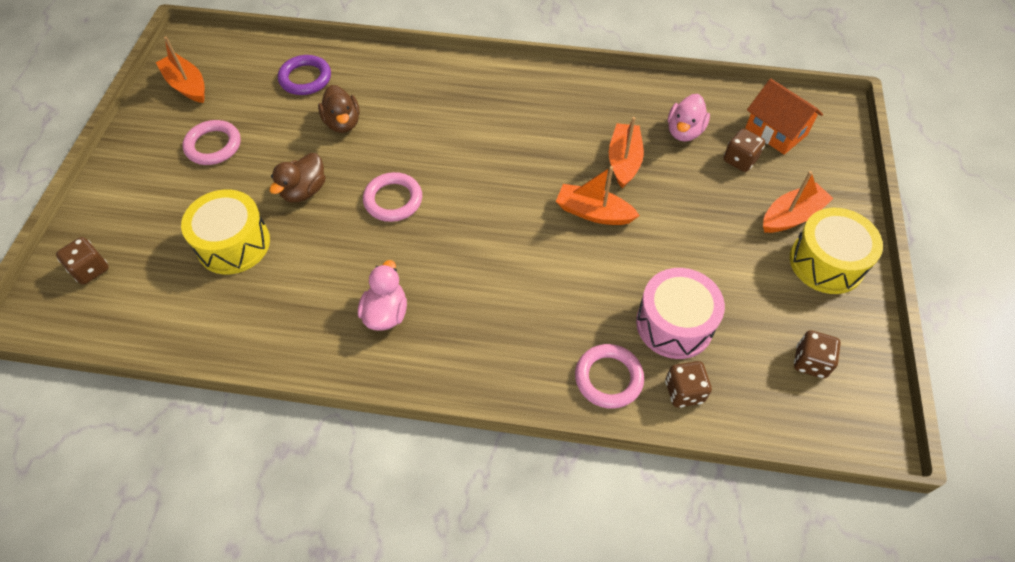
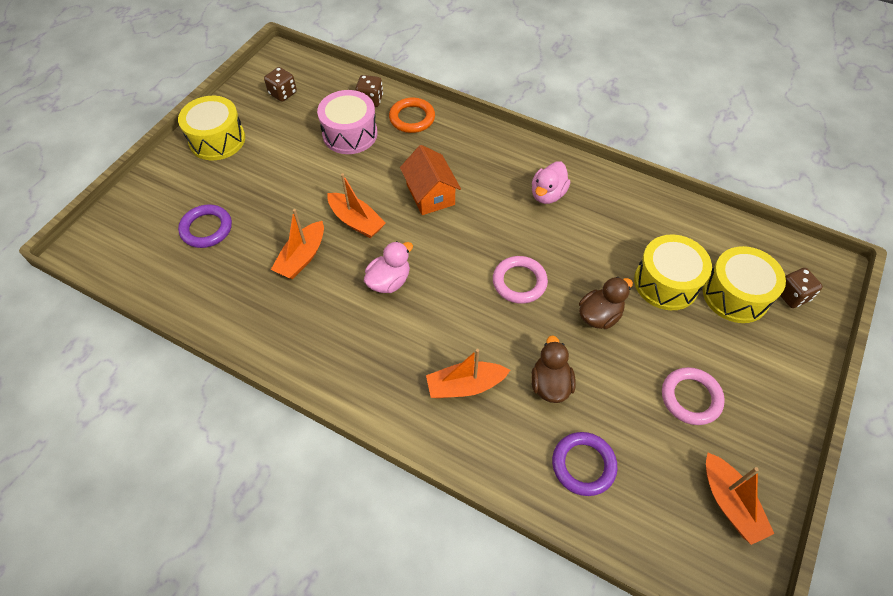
camera: 160 degrees left, 0 degrees up
pink ring [575,344,644,409] -> orange ring [389,98,435,133]
pink duck [668,94,710,142] -> pink duck moved to [364,241,413,293]
brown dice [723,129,765,172] -> purple ring [178,204,232,248]
orange house [745,79,823,155] -> orange house moved to [400,145,461,215]
orange boat [763,171,834,233] -> orange boat moved to [426,349,510,398]
none -> yellow drum [703,246,786,323]

